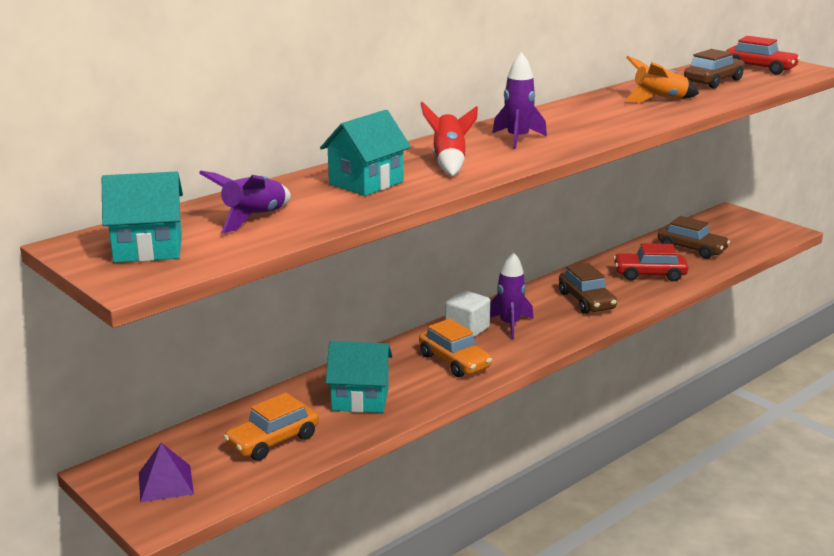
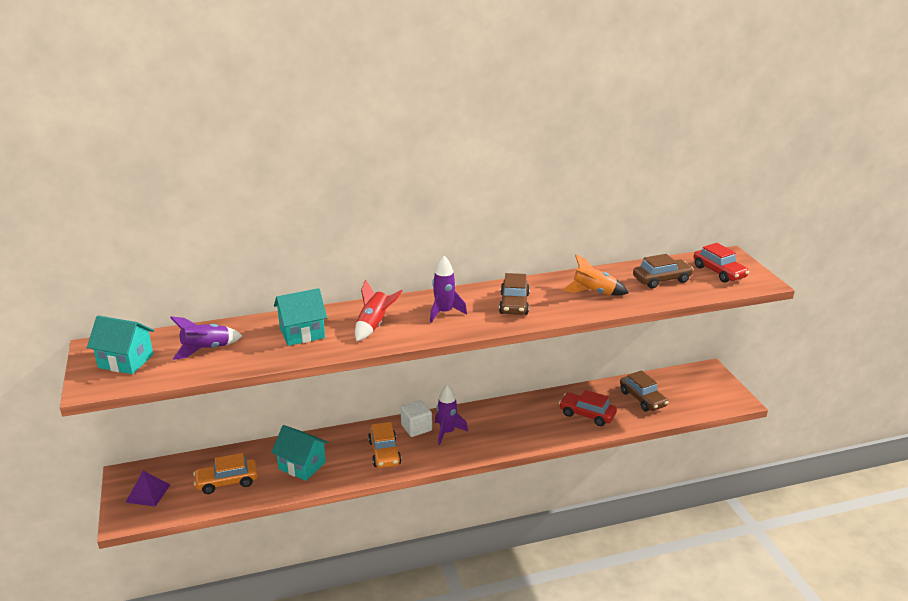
camera: 25 degrees right, 5 degrees up
brown car [559,263,617,314] -> brown car moved to [499,273,530,315]

